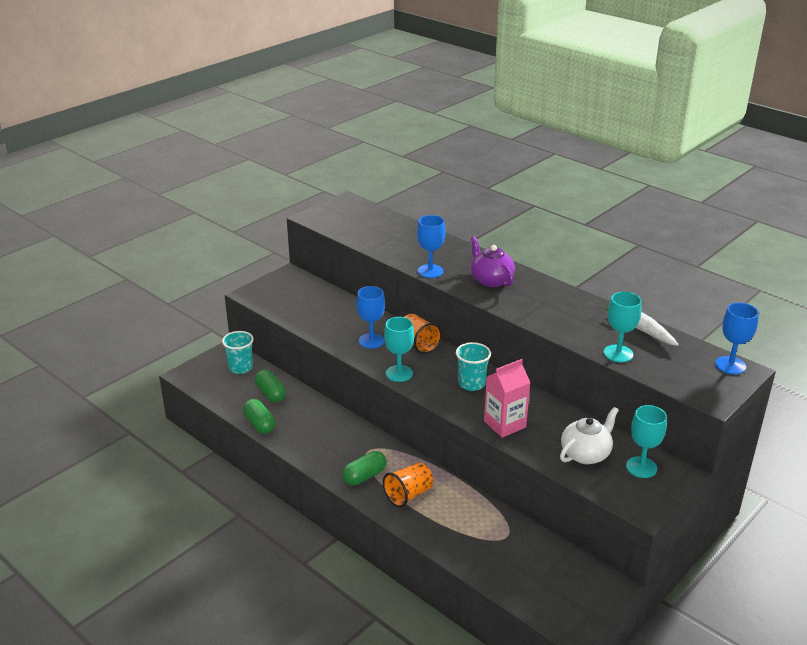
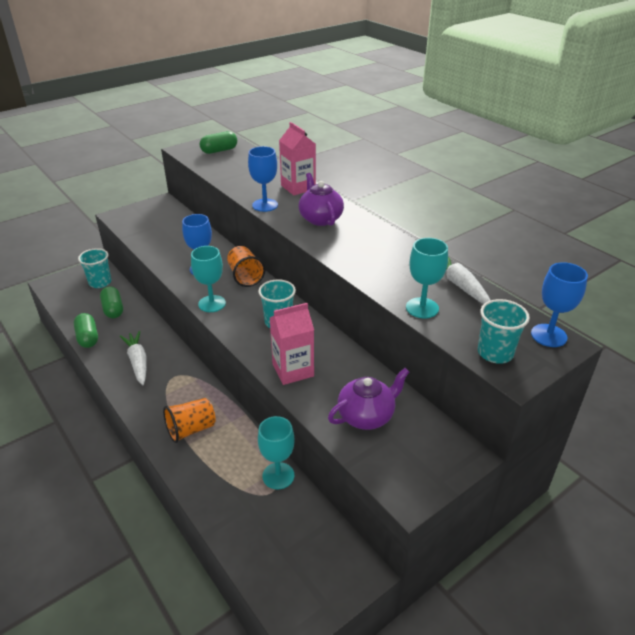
camera: 10 degrees right, 5 degrees up
green capsule [342,451,387,485] -> green capsule moved to [199,131,237,154]
white teapot [560,407,619,464] -> purple teapot [328,368,409,430]
turquoise goblet [626,405,667,478] -> turquoise goblet moved to [258,416,295,489]
none -> white carrot [120,331,147,385]
none -> pink carton [279,122,316,195]
none -> turquoise cup [478,299,530,364]

